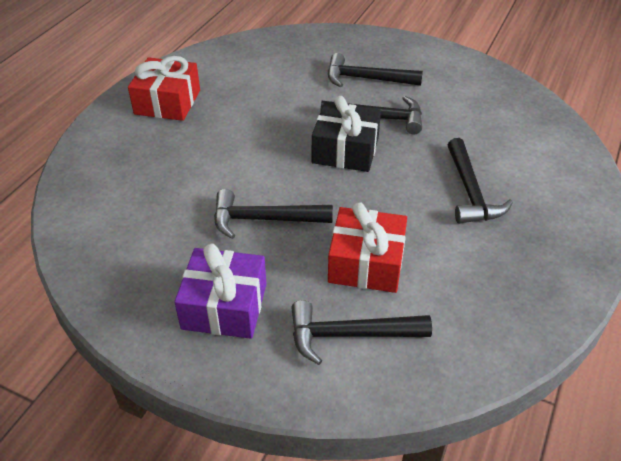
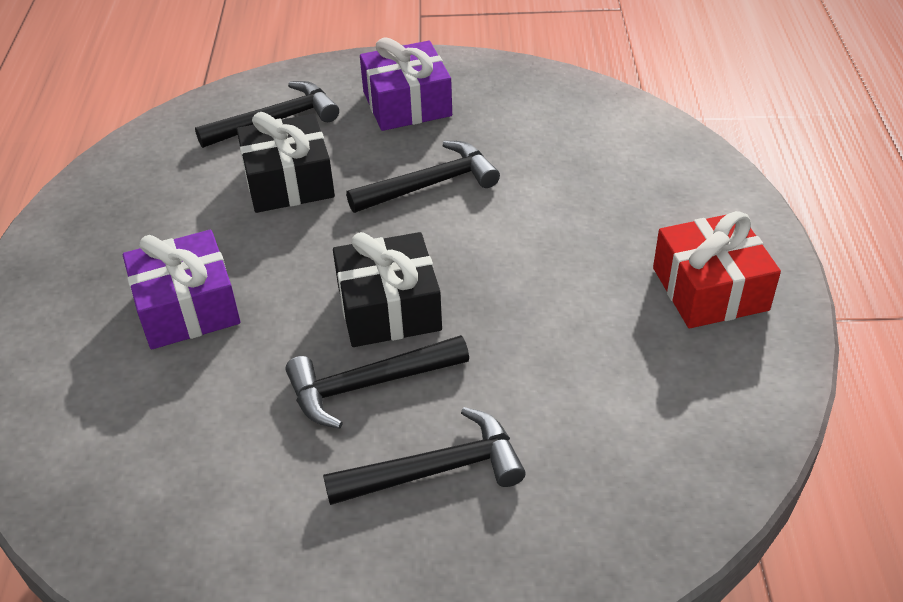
camera: 155 degrees right, 0 degrees up
red gift [328,202,407,293] -> black gift [237,112,335,213]
black hammer [448,138,513,224] -> purple gift [123,230,240,349]

